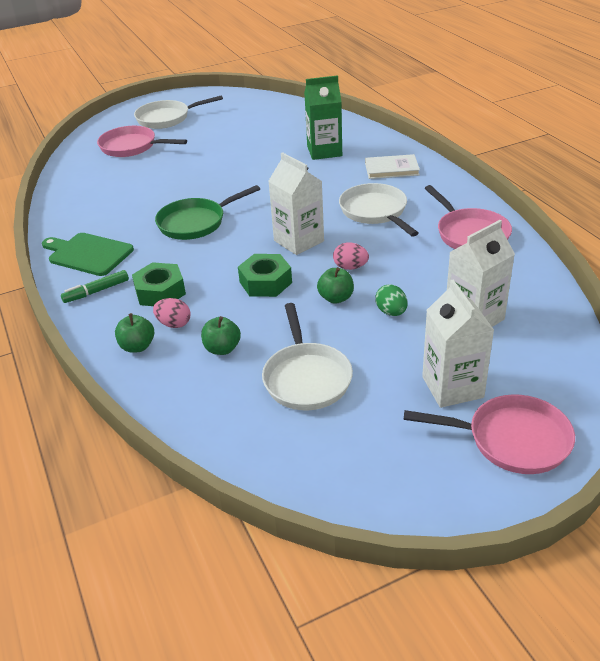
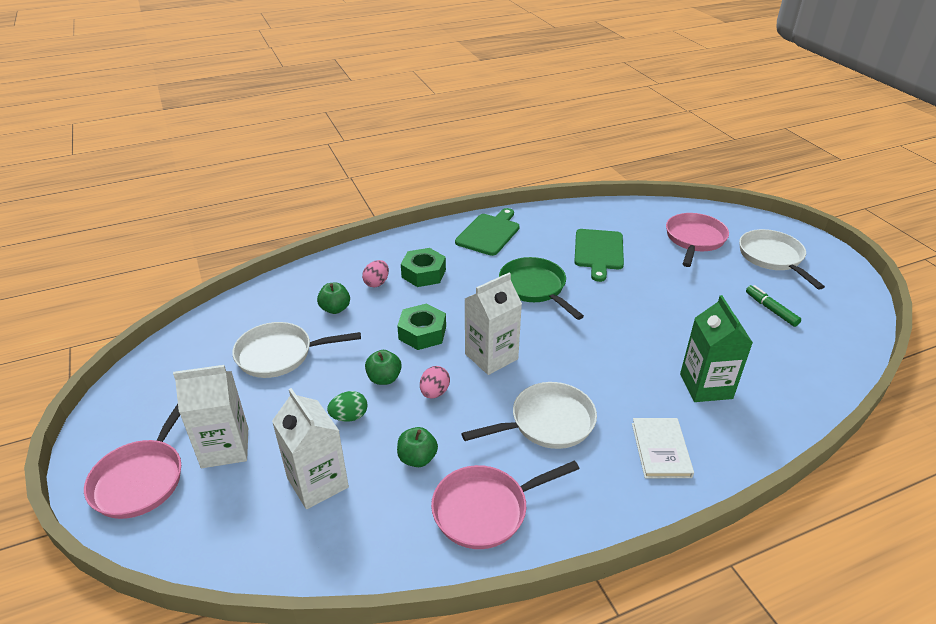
camera: 90 degrees right, 0 degrees up
green marker [61,270,129,303] -> green marker moved to [746,285,801,327]
green apple [115,313,154,353] -> green apple moved to [397,427,438,467]
none -> green cutting board [574,229,624,282]

